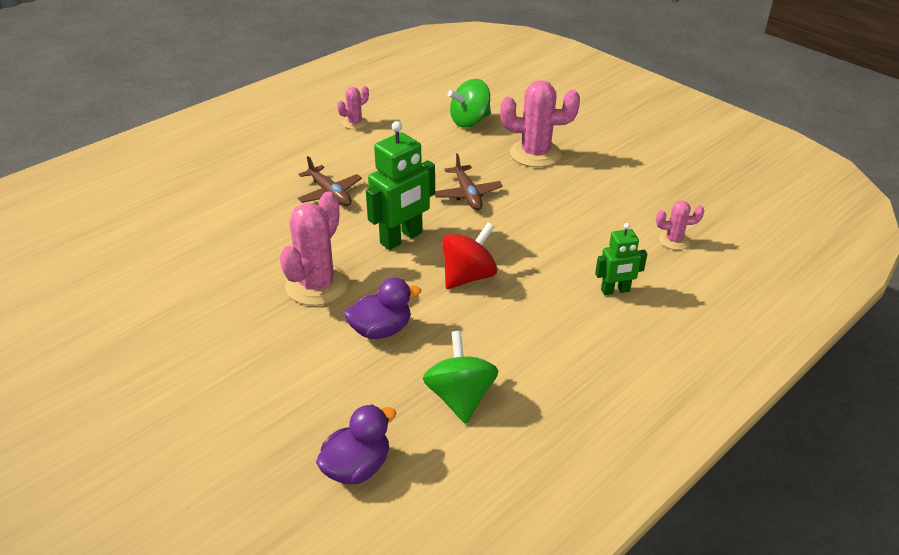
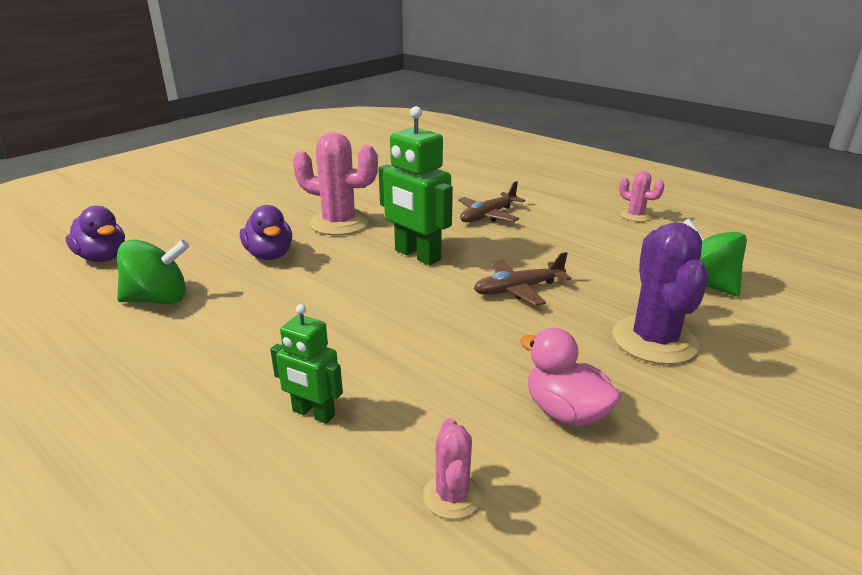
camera: 85 degrees right, 10 degrees down
red spinning top [442,223,497,289] -> none
pink cactus [500,80,580,167] -> purple cactus [612,222,708,365]
green robot [595,223,647,295] -> green robot turned 45 degrees counterclockwise [270,304,343,424]
none -> pink duck [520,328,621,426]

